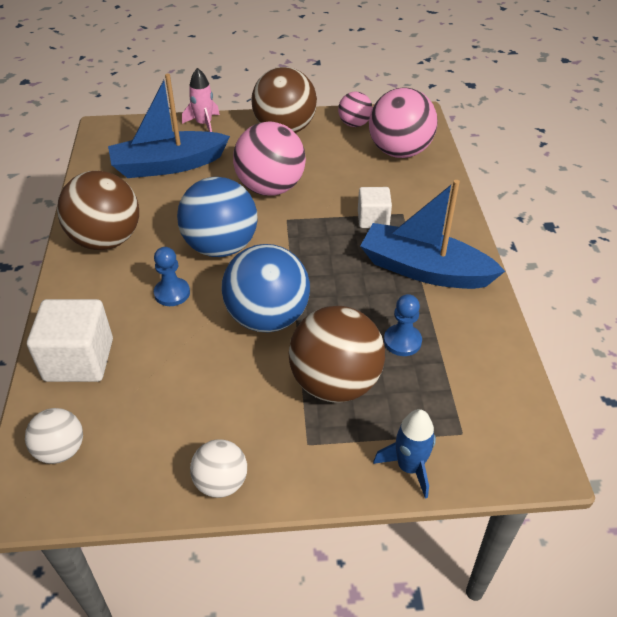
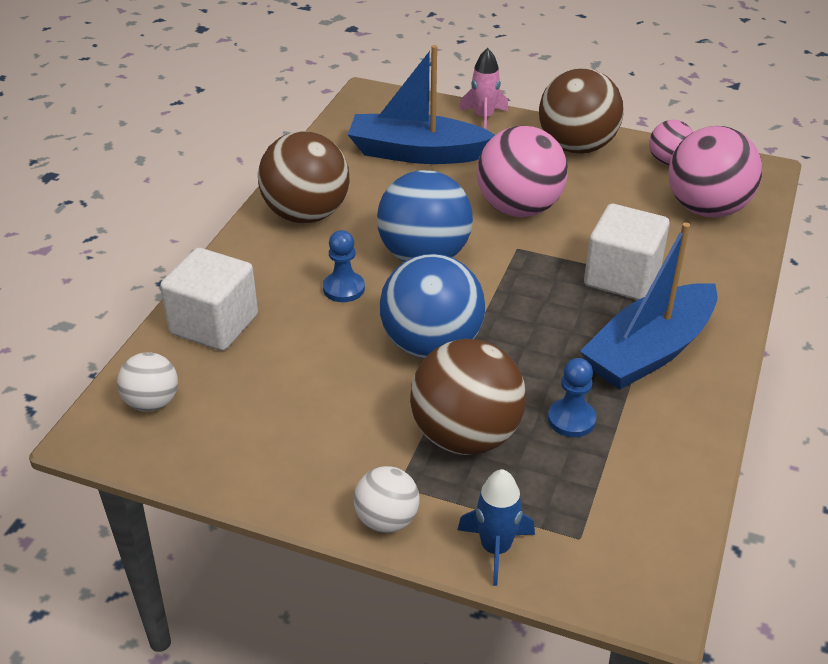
camera: 25 degrees right, 5 degrees down
white ball [190,439,247,498] -> white ball moved to [354,466,420,533]
white cube [358,187,392,228] -> white cube [584,204,670,300], size x1.63
blue boat [360,180,505,289] -> blue boat turned 90 degrees counterclockwise [580,222,717,390]

